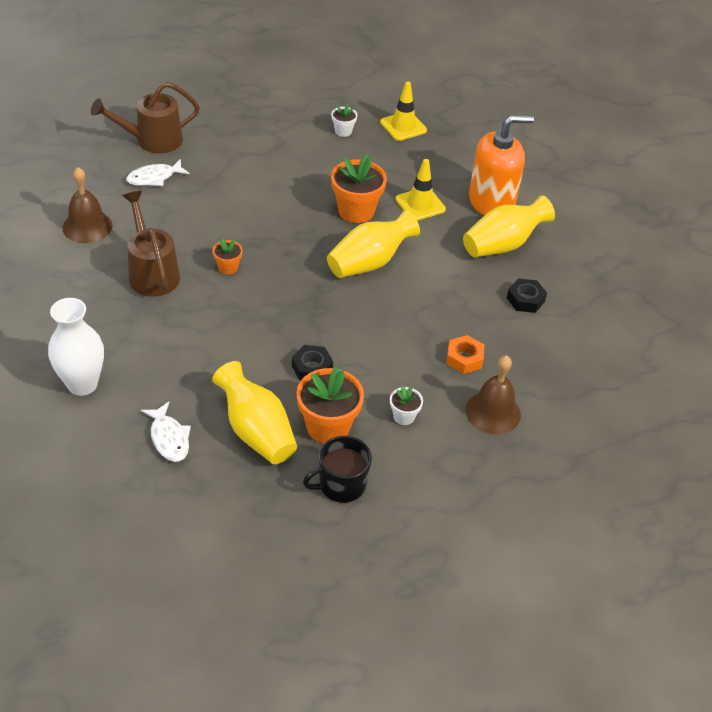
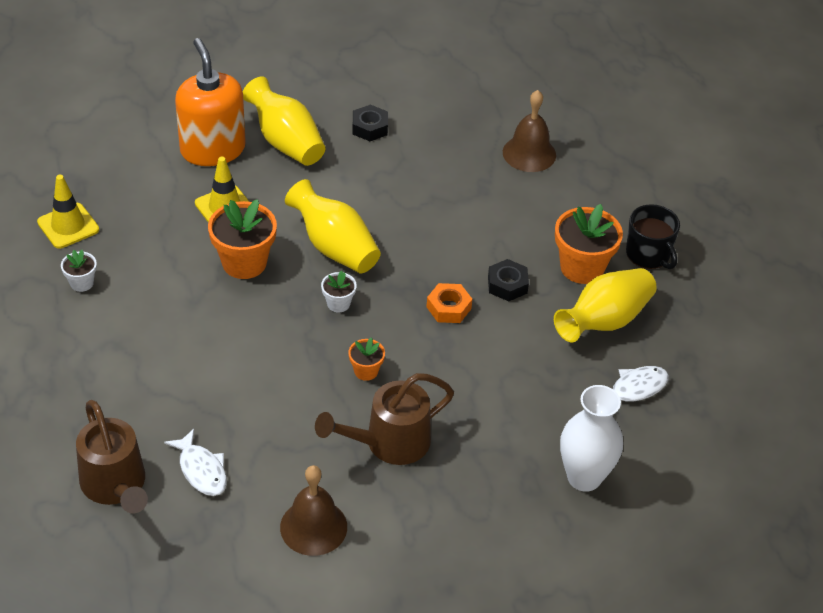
camera: 95 degrees left, 0 degrees up
white flower pot [390,386,423,425] -> white flower pot moved to [321,271,357,312]
orange nut [447,335,484,374] -> orange nut moved to [427,283,472,323]

